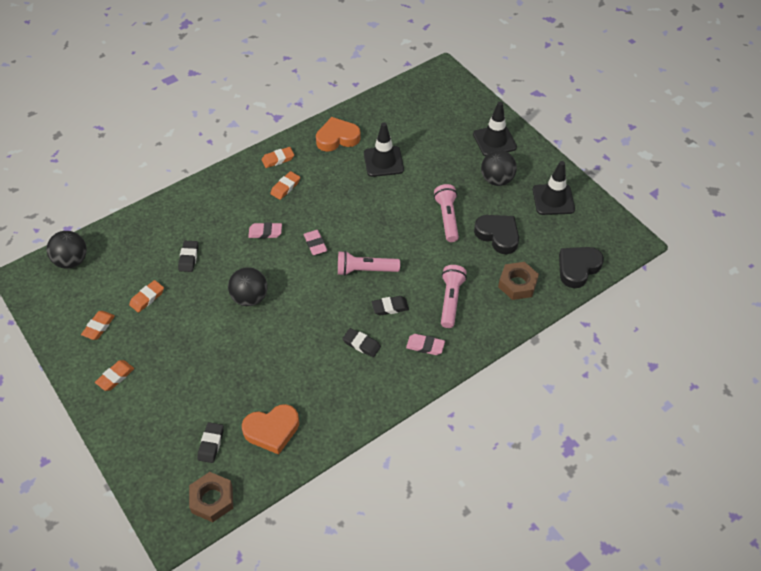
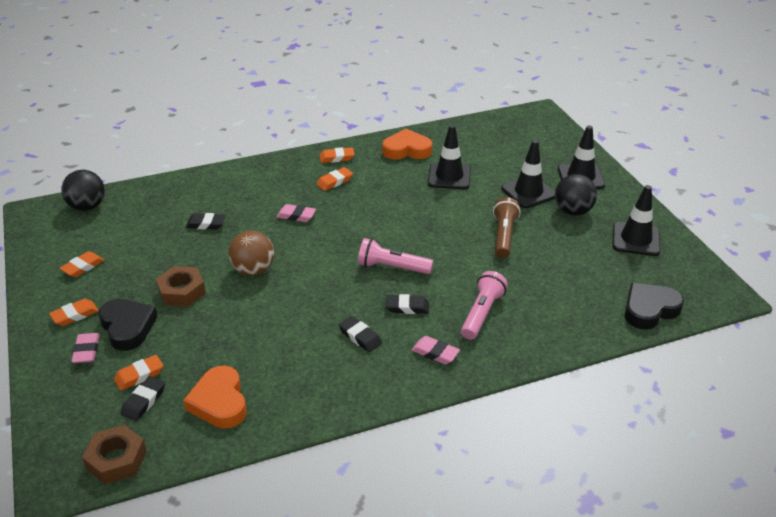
camera: 15 degrees right, 15 degrees down
orange eraser [129,280,164,313] -> orange eraser moved to [114,355,163,391]
black eraser [178,241,198,272] -> black eraser turned 75 degrees clockwise [186,213,225,230]
black ball [228,267,267,306] -> brown ball [228,230,274,276]
orange heart [242,404,299,455] -> orange heart turned 75 degrees clockwise [183,366,247,429]
pink eraser [304,230,327,255] -> pink eraser moved to [71,333,100,363]
pink flashlight [434,184,459,242] -> brown flashlight [493,197,521,258]
black heart [474,215,519,254] -> black heart moved to [98,299,158,351]
brown nut [498,262,539,300] -> brown nut moved to [156,266,206,307]
none -> black traffic cone [502,140,555,208]

